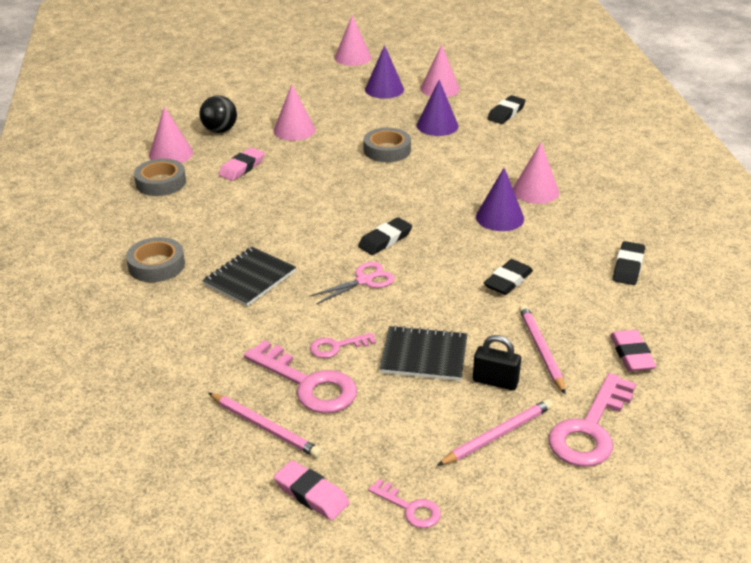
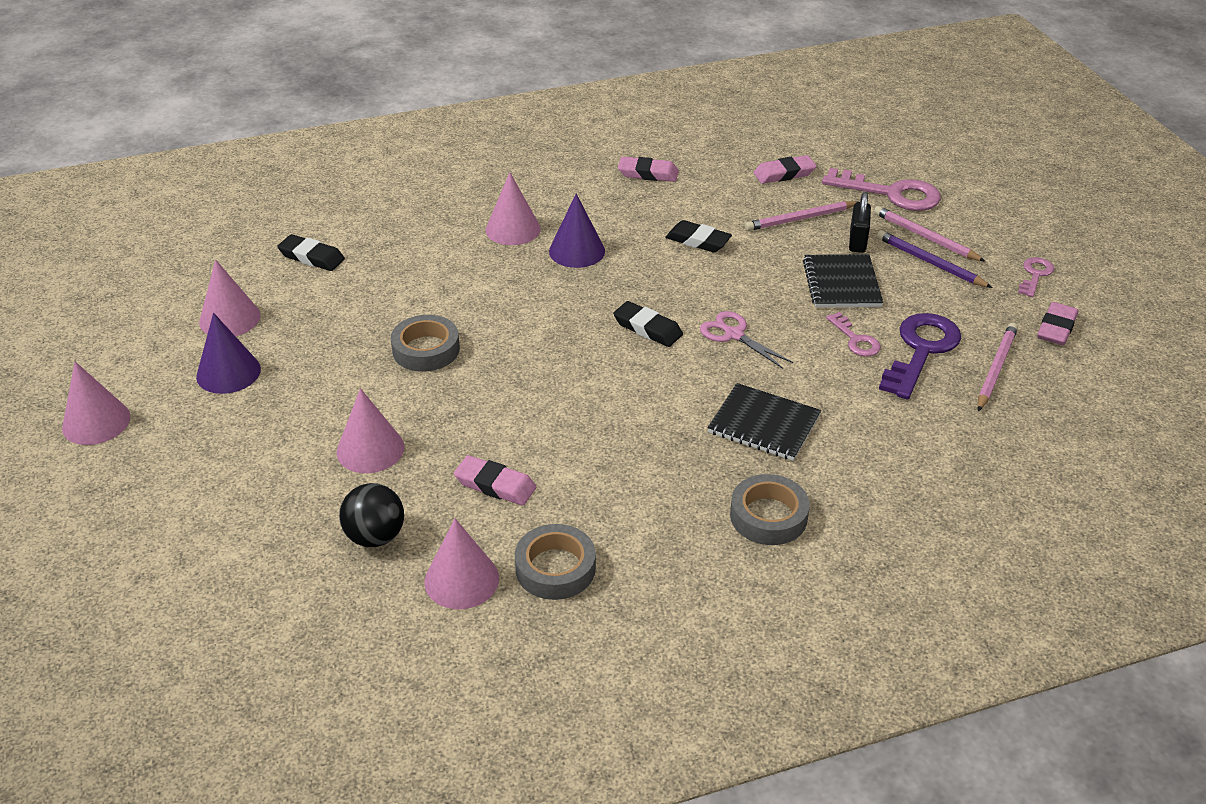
camera: 100 degrees left, 5 degrees up
pink key [244,340,357,414] -> purple key [879,313,961,399]
purple cone [417,80,458,136] -> none
black eraser [613,241,645,285] -> pink eraser [618,157,679,182]
none -> purple pencil [877,230,993,288]

